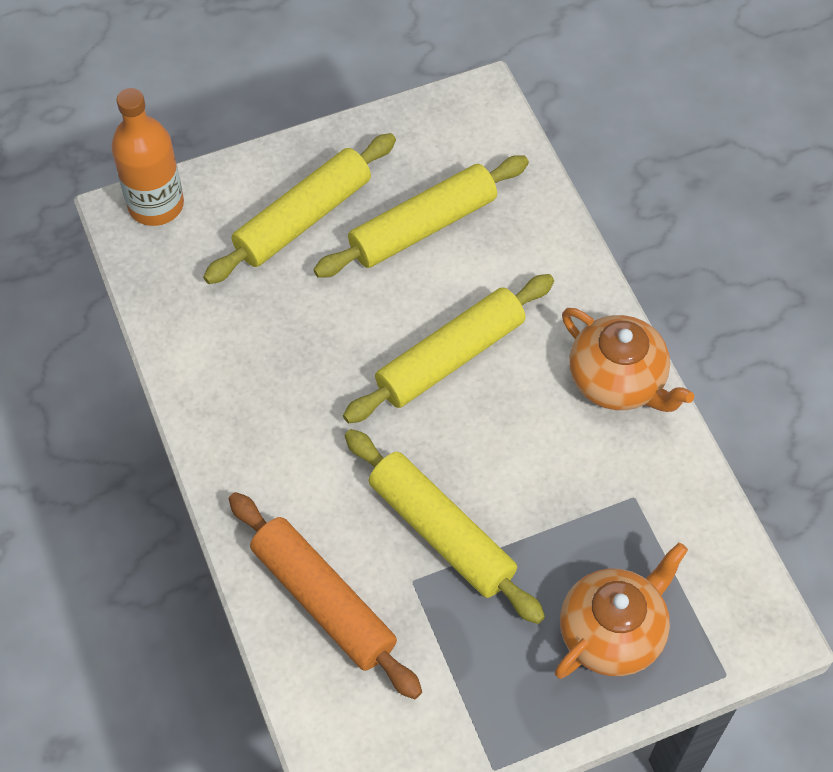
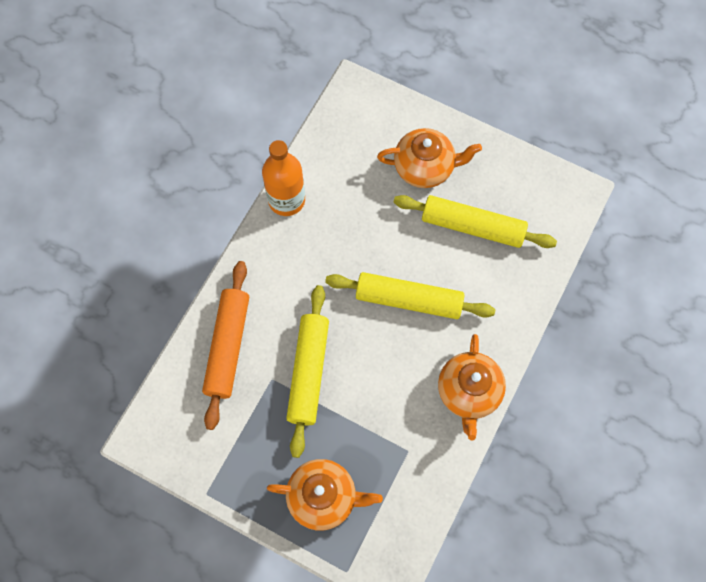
camera: 50 degrees right, 10 degrees up
orange bottle [111,88,184,226] -> orange bottle moved to [262,140,305,216]
yellow rolling pin [203,133,396,284] -> orange teapot [377,128,482,188]

